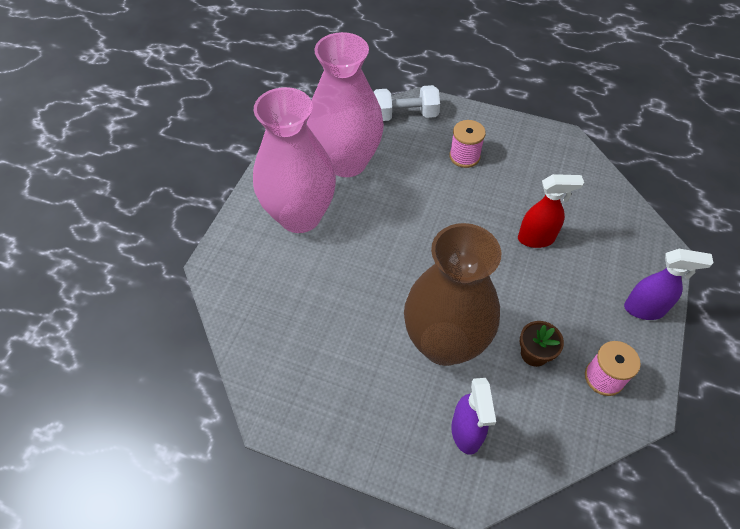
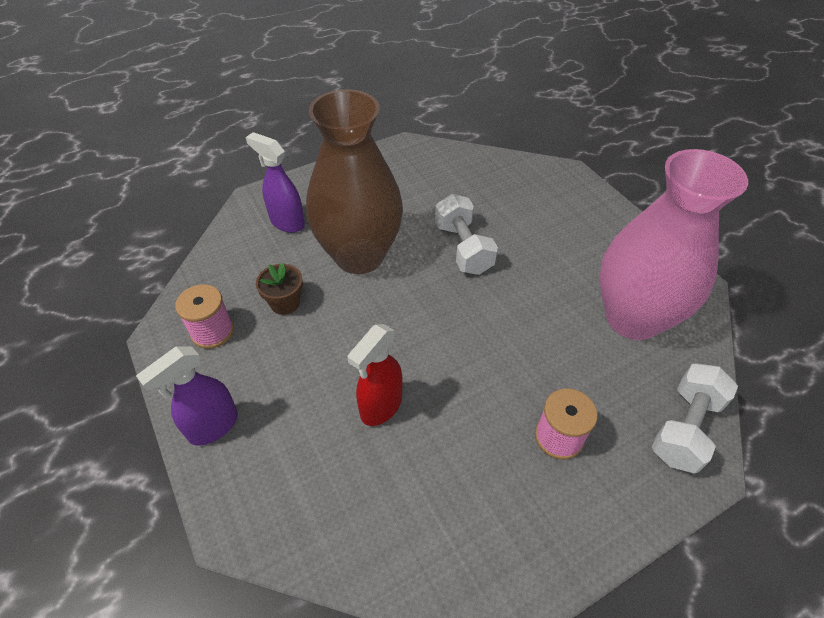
camera: 130 degrees right, 5 degrees down
pink vase [253,87,336,233] -> none
none -> white dumbbell [435,194,498,275]

